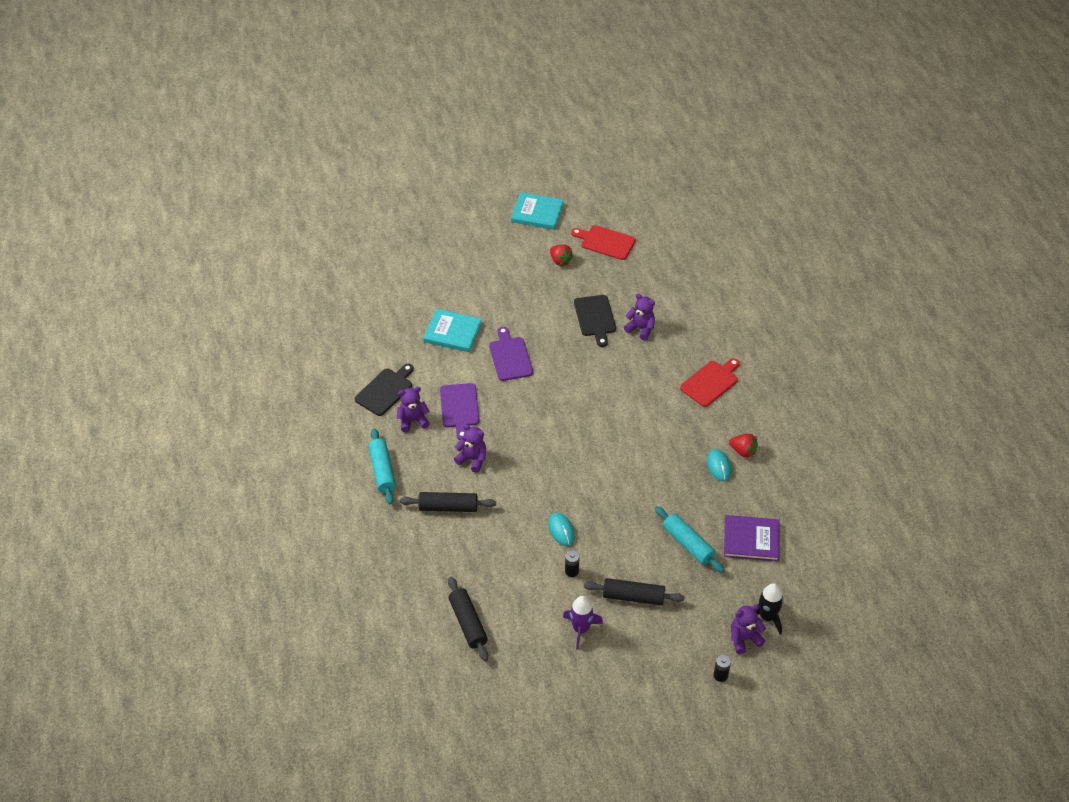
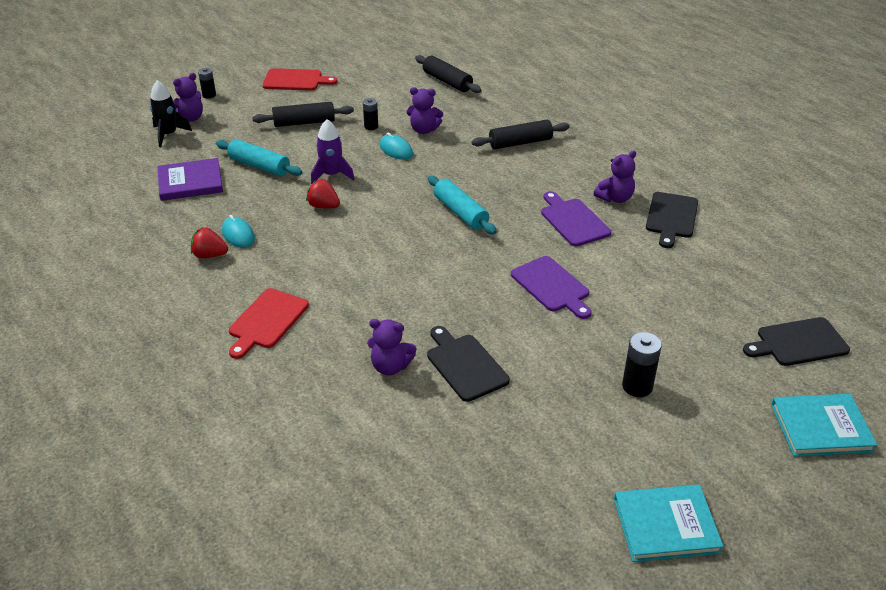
camera: 160 degrees right, 10 degrees down
turquoise rolling pin [368,428,396,504] -> turquoise rolling pin moved to [428,175,497,235]
turquoise book [423,309,482,352] -> turquoise book moved to [771,394,877,457]
purple teddy bear [454,424,486,473] -> purple teddy bear moved to [406,87,443,134]
red strawberry [550,244,573,266] -> red strawberry moved to [306,179,340,208]
purple rocket [563,596,603,650] -> purple rocket moved to [311,119,355,184]
red cutting board [571,225,636,260] -> red cutting board moved to [263,68,338,91]
none -> black battery [622,332,662,397]
none -> black cutting board [743,317,850,366]

